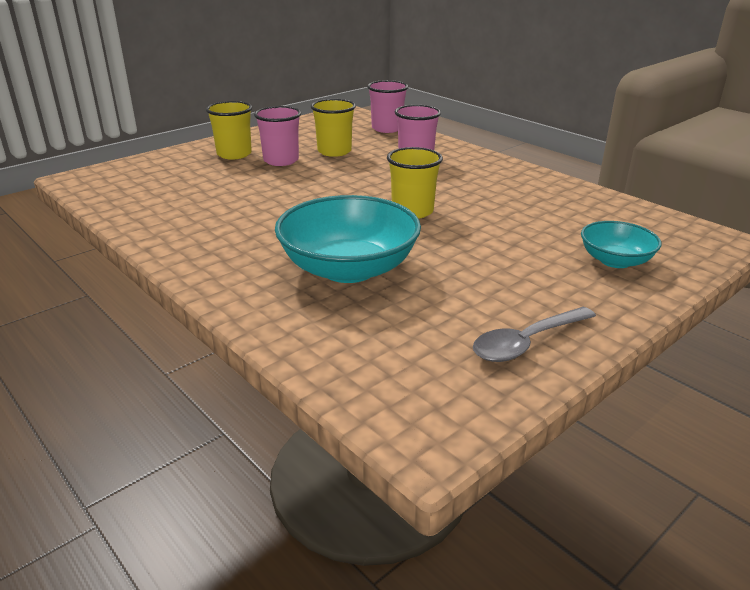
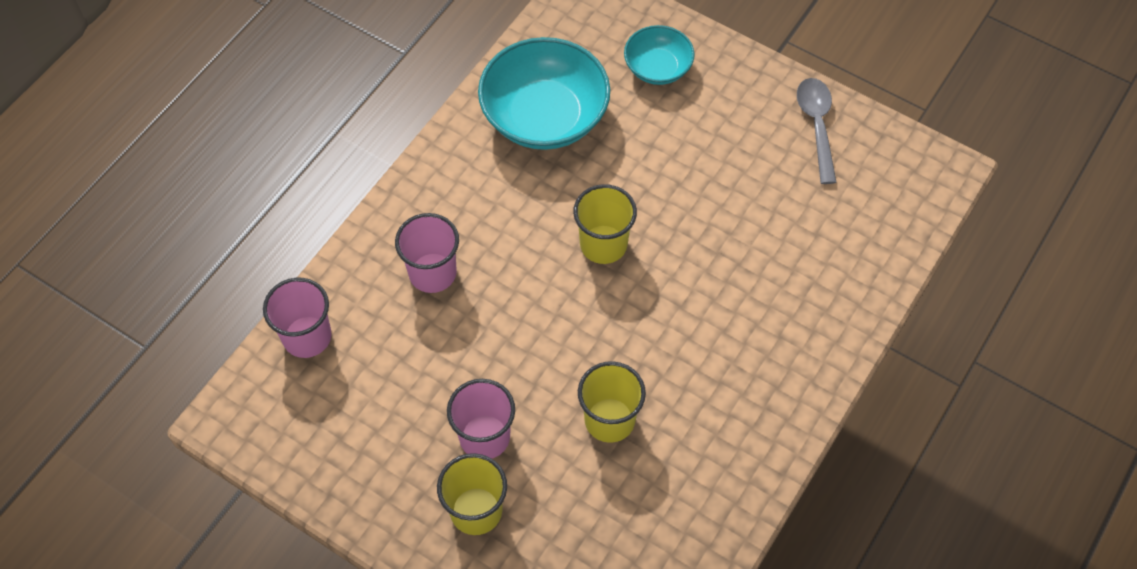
camera: 105 degrees left, 30 degrees up
turquoise bowl [275,195,421,283] -> turquoise bowl moved to [478,37,610,150]
yellow cup [311,99,356,157] -> yellow cup moved to [578,361,646,443]
grey spoon [473,307,596,362] -> grey spoon turned 135 degrees counterclockwise [797,78,837,184]

